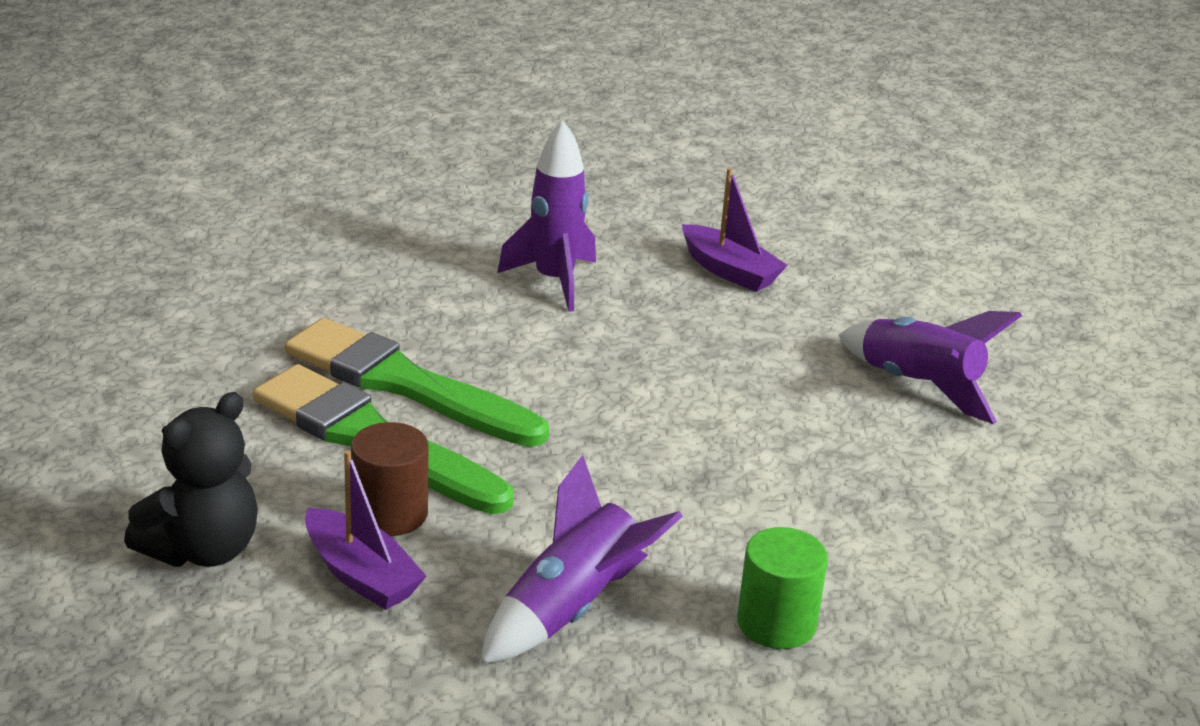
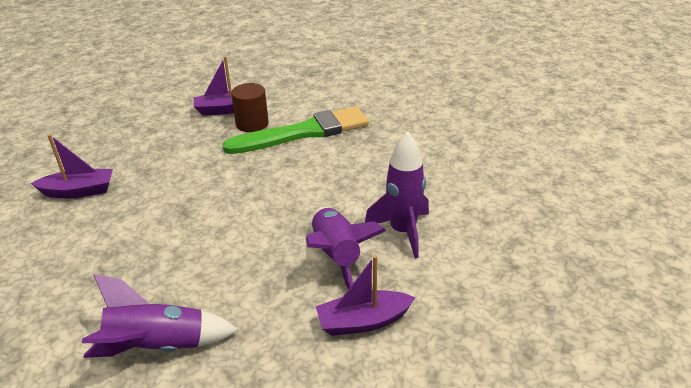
camera: 125 degrees right, 5 degrees up
black teddy bear [124,392,258,567] -> none
green brush [285,318,549,447] -> none
purple rocket [480,455,683,664] -> purple rocket moved to [306,207,386,289]
green cylinder [737,527,828,649] -> purple boat [31,134,113,198]

